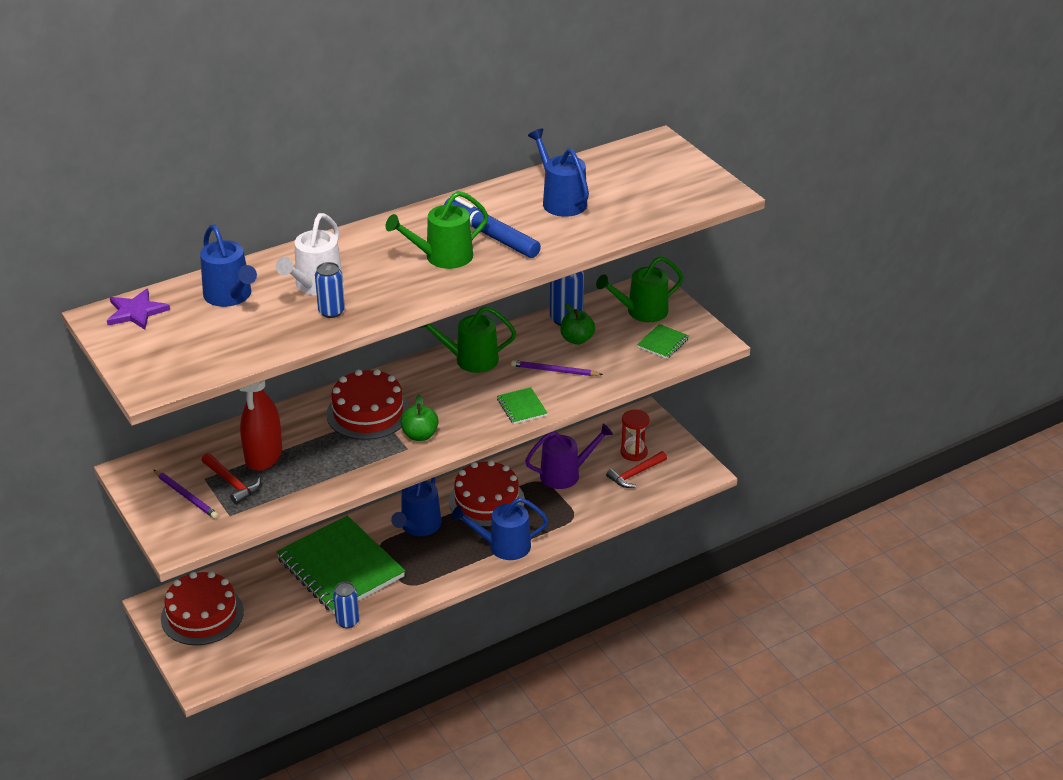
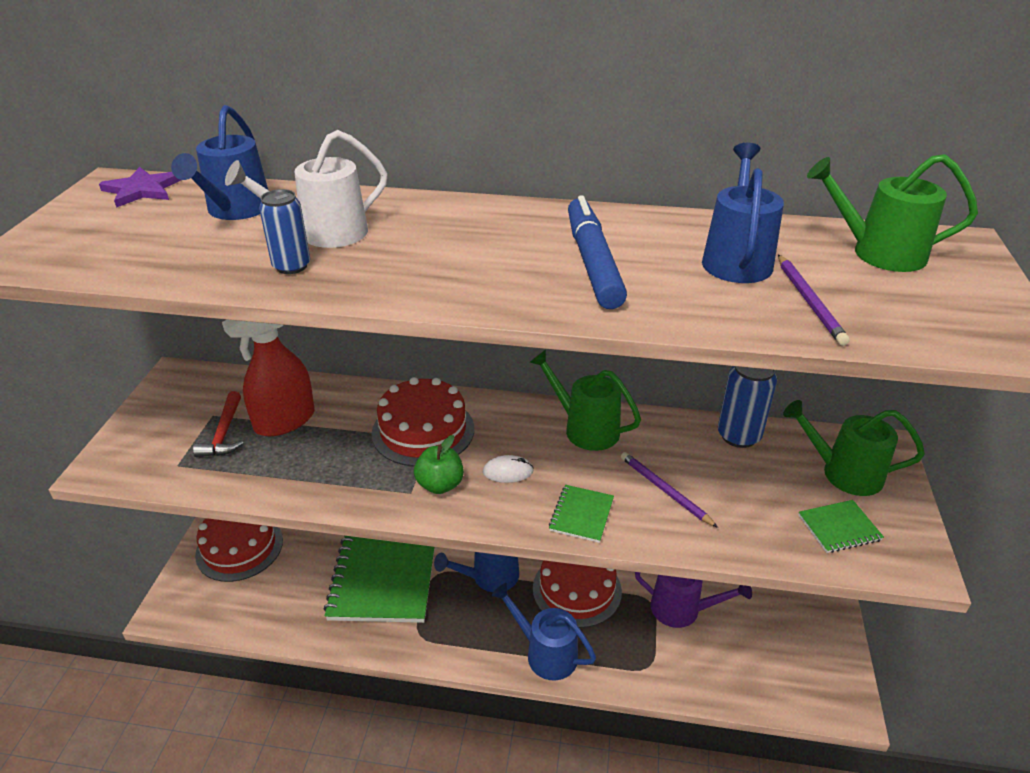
camera: 40 degrees right, 0 degrees up
purple pencil [154,470,218,519] -> purple pencil moved to [778,255,850,346]
blue can [333,582,359,628] -> none
green watering can [386,191,488,269] -> green watering can moved to [807,154,978,272]
green apple [560,304,595,345] -> none
red hammer [606,451,667,488] -> none
red hourglass [621,409,650,461] -> none
none -> white mouse [483,455,534,483]

